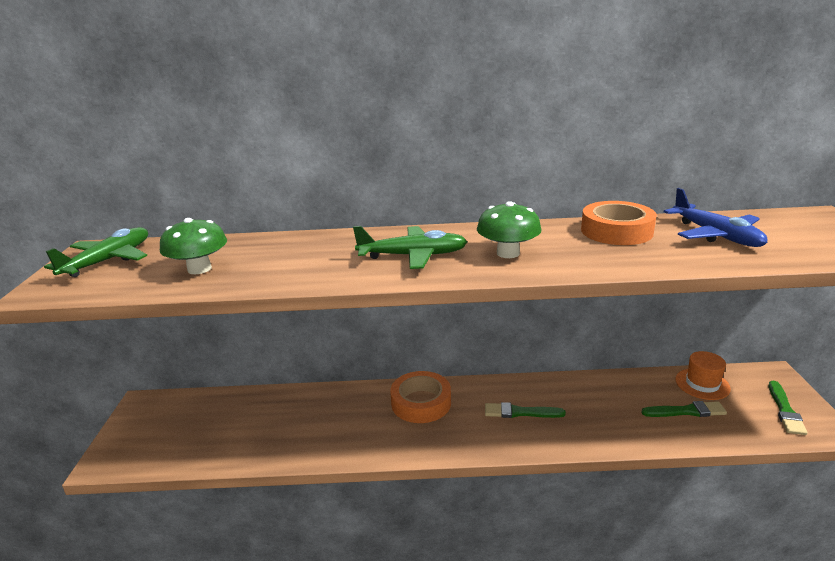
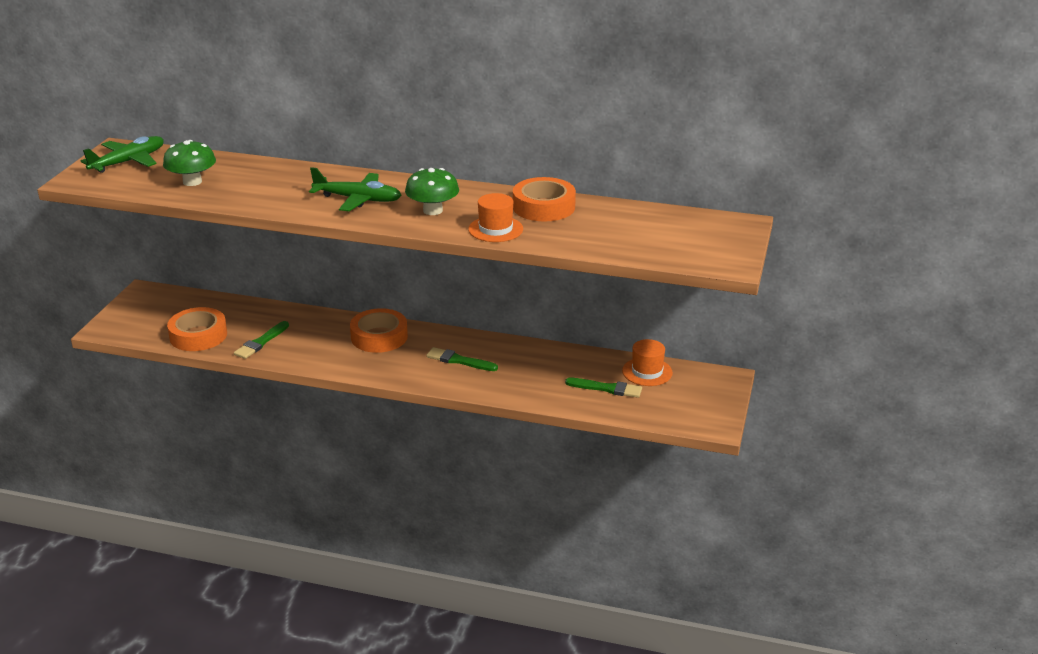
camera: 15 degrees right, 5 degrees up
blue plane [663,188,768,247] -> none
green brush [769,381,808,435] -> green brush moved to [234,321,289,359]
none -> orange tape [167,307,227,351]
none -> orange hat [468,193,523,242]

